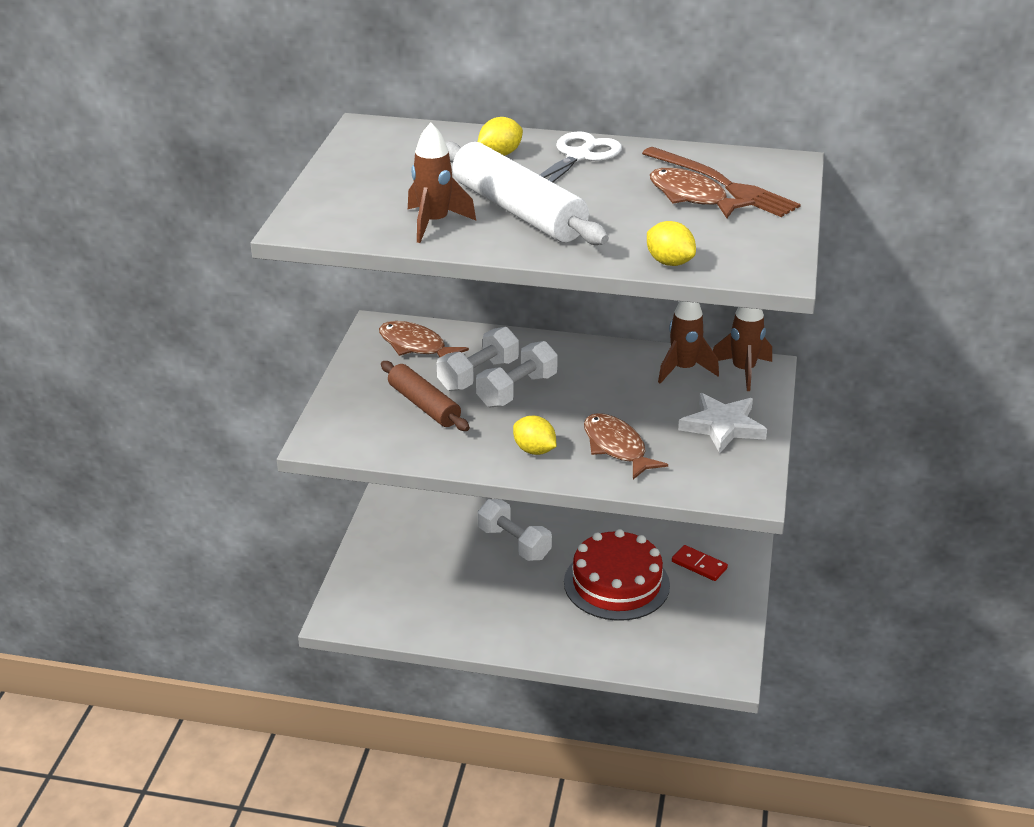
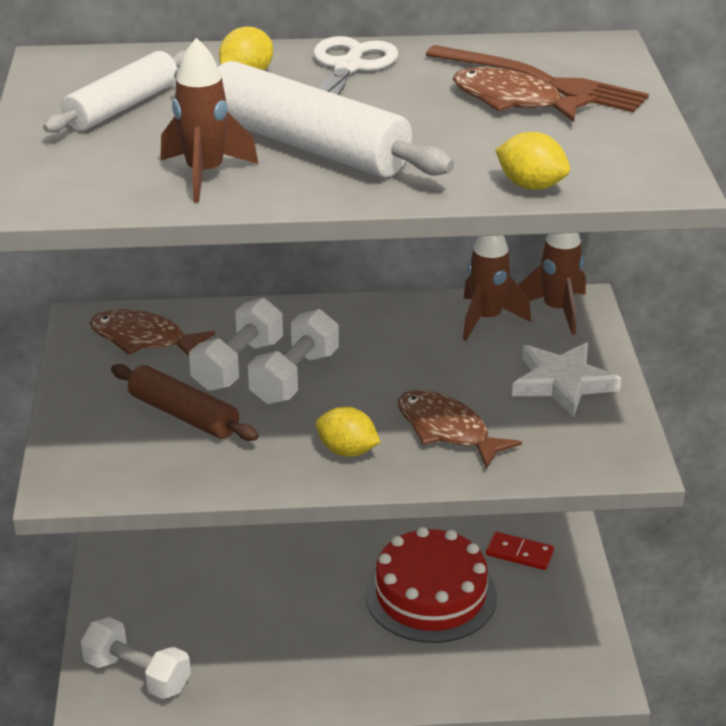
camera: 15 degrees left, 0 degrees up
white dumbbell [478,499,552,561] -> white dumbbell moved to [80,617,191,699]
none -> white rolling pin [43,50,186,133]

